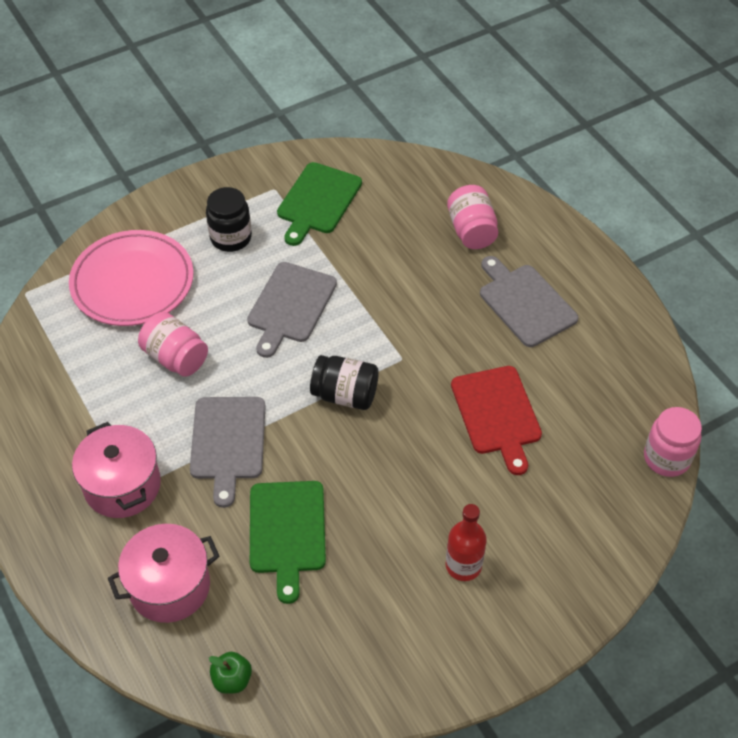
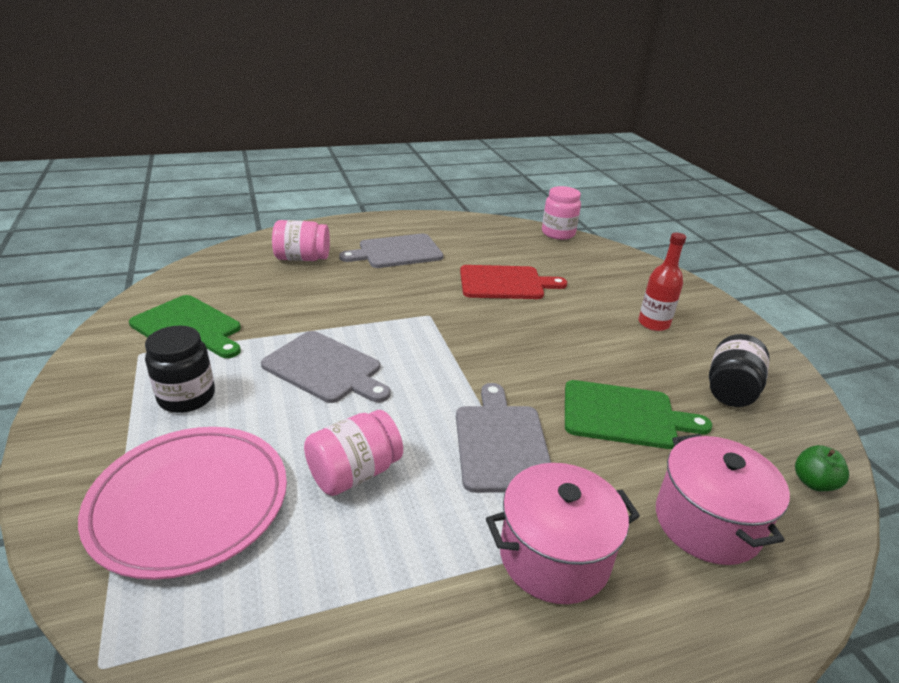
camera: 80 degrees left, 20 degrees down
grey cutting board [190,397,266,508] -> grey cutting board turned 105 degrees counterclockwise [456,383,551,493]
black jar [310,355,379,410] -> black jar moved to [709,334,770,407]

